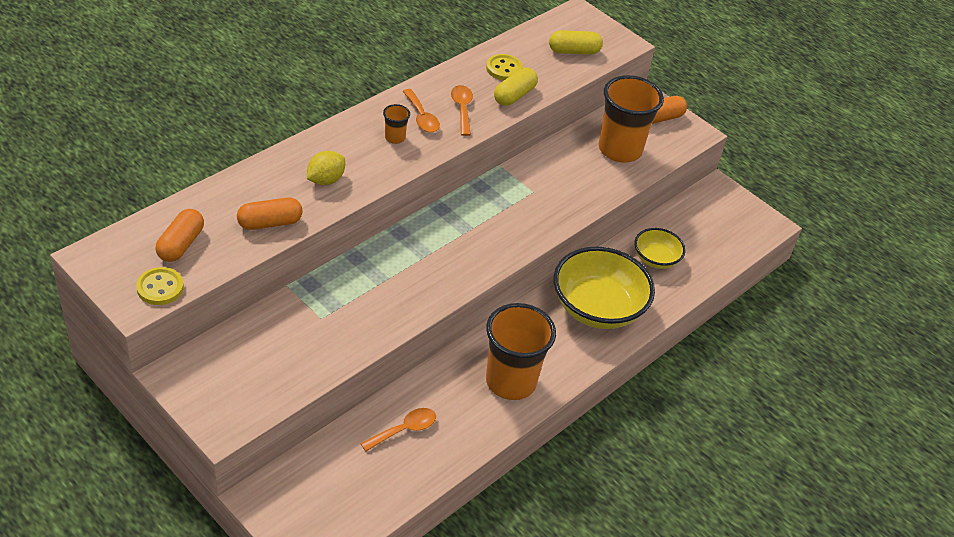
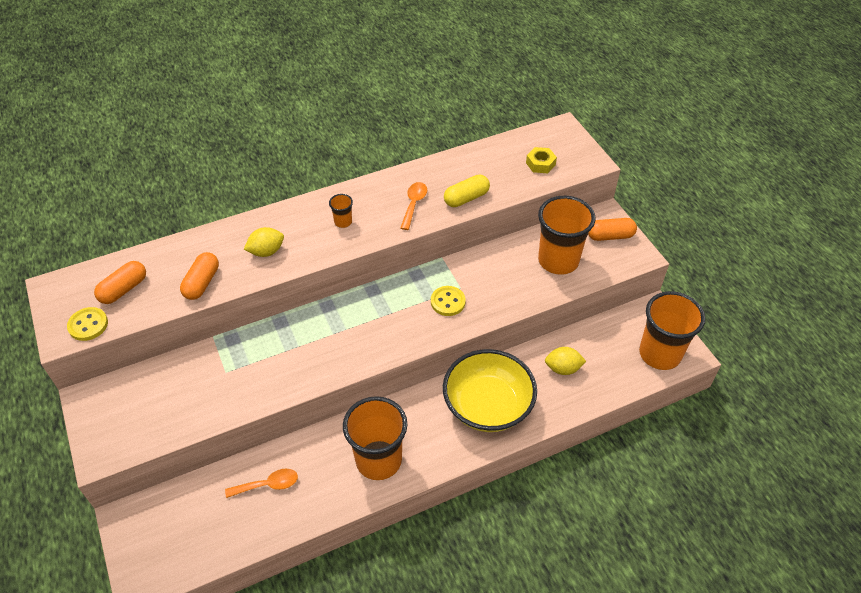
camera: 25 degrees right, 5 degrees up
orange capsule [237,197,302,230] -> orange capsule turned 75 degrees counterclockwise [180,252,219,300]
orange spoon [403,89,440,133] -> none
yellow button [486,54,523,80] -> yellow button moved to [431,286,466,316]
yellow capsule [549,30,603,55] -> yellow nut [526,147,557,173]
yellow bowl [635,228,686,269] -> yellow lemon [545,347,586,375]
none -> orange cup [639,291,705,370]

